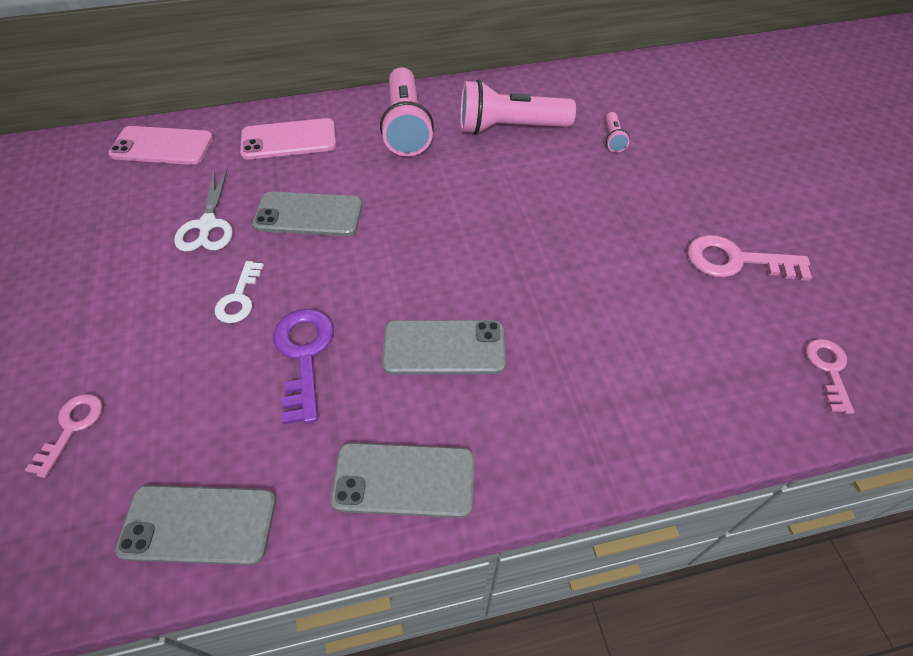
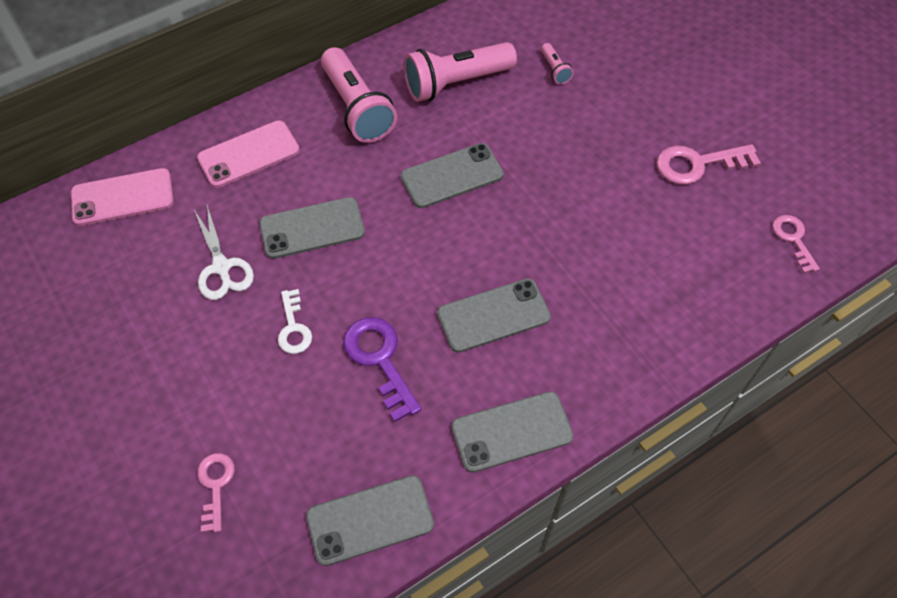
camera: 20 degrees left, 5 degrees up
none -> grey phone [401,143,504,208]

